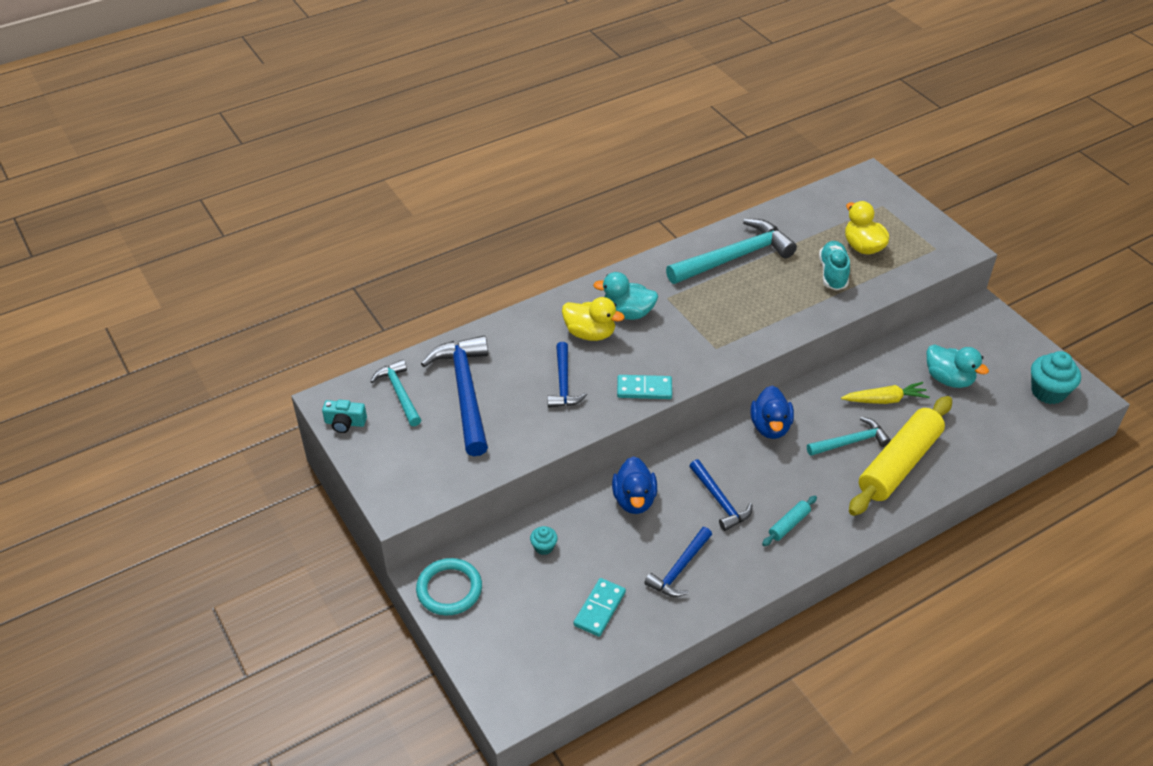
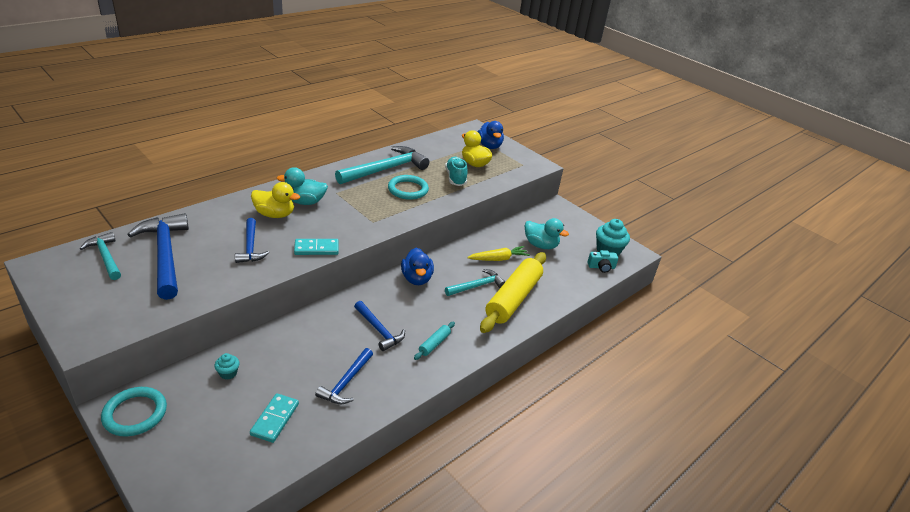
camera: 15 degrees left, 10 degrees down
turquoise camera [322,400,367,433] -> turquoise camera moved to [588,250,618,273]
blue duck [612,456,657,514] -> blue duck moved to [478,121,504,149]
none -> turquoise ring [388,175,429,200]

